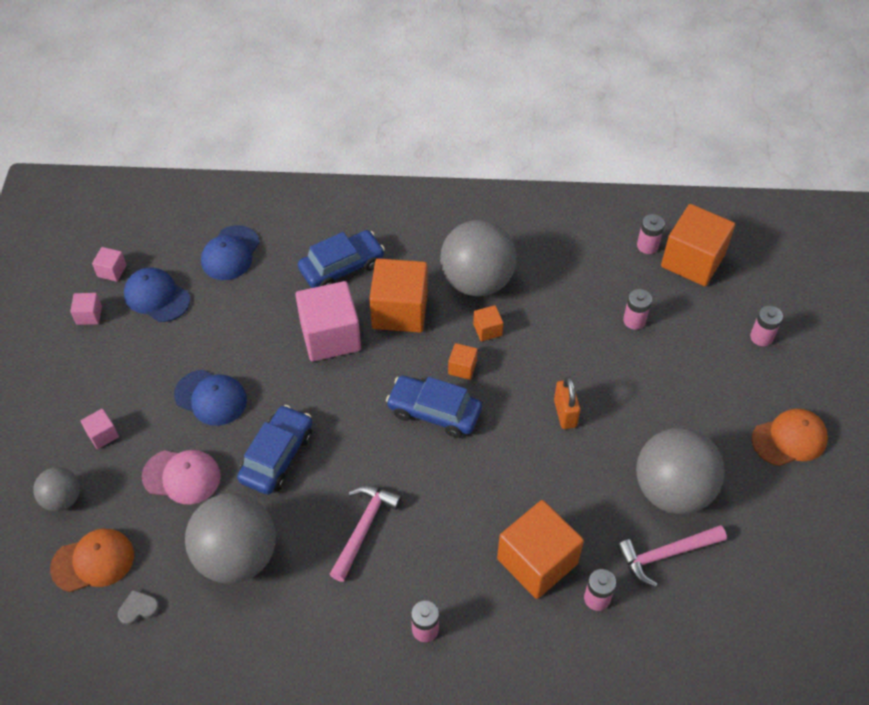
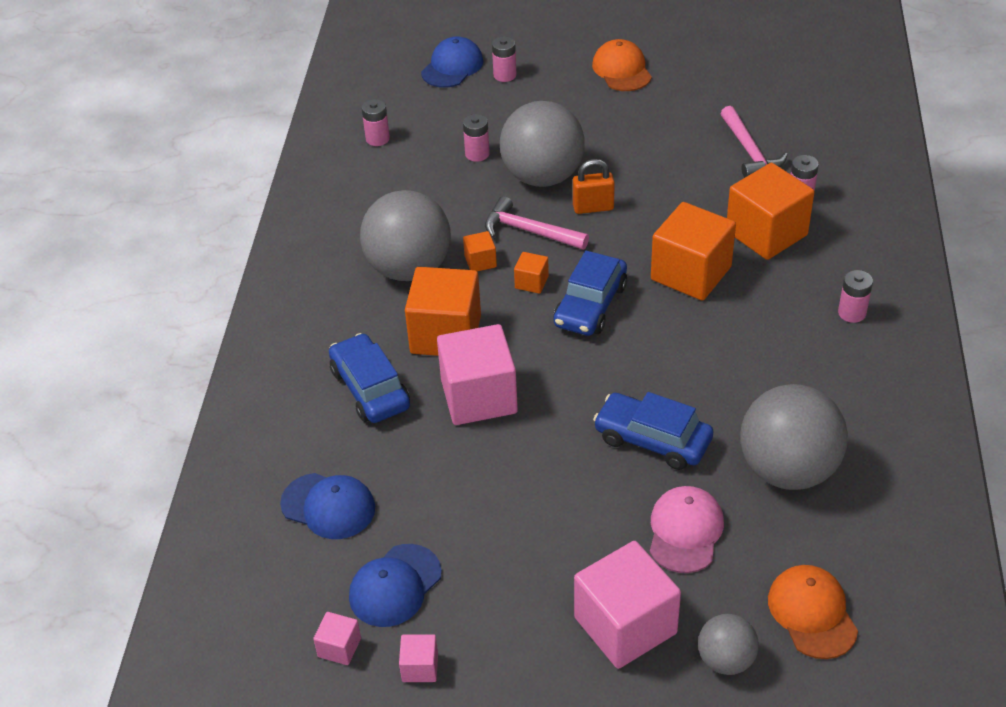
camera: 85 degrees left, 10 degrees down
pink cube [81,409,119,449] -> pink cube [574,541,681,669], size x2.23
grey heart [118,590,160,625] -> none
blue cap [174,370,247,426] -> blue cap moved to [421,36,484,88]
pink hammer [329,485,402,582] -> pink hammer moved to [485,196,589,250]
grey ball [636,427,725,514] -> grey ball moved to [500,101,585,187]
orange cube [661,204,735,286] -> orange cube moved to [651,202,736,301]

